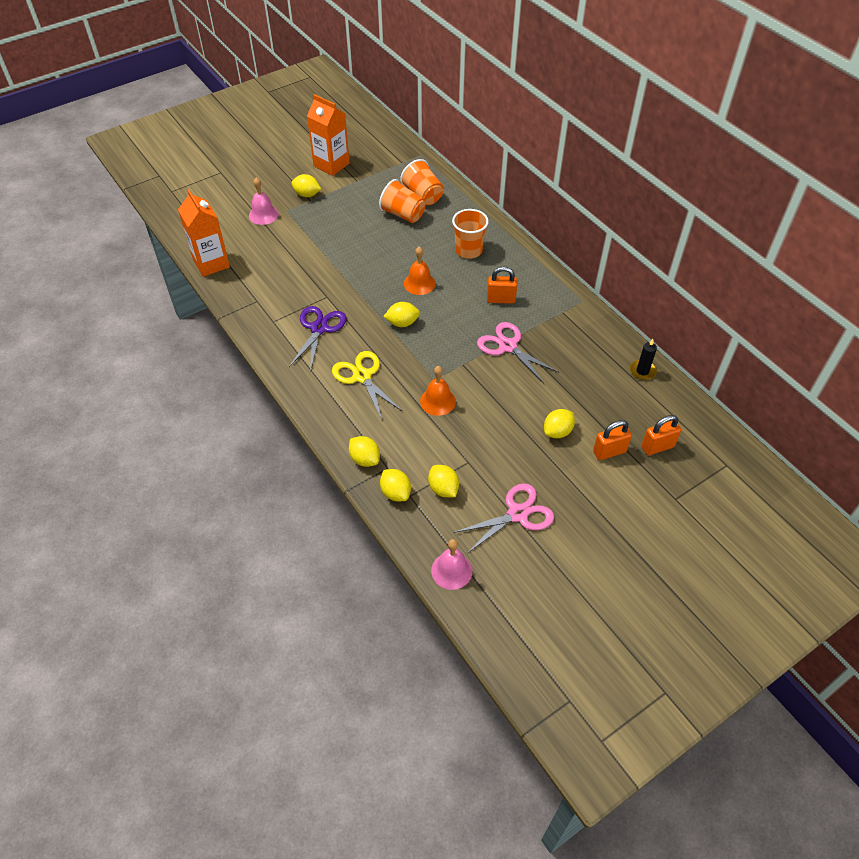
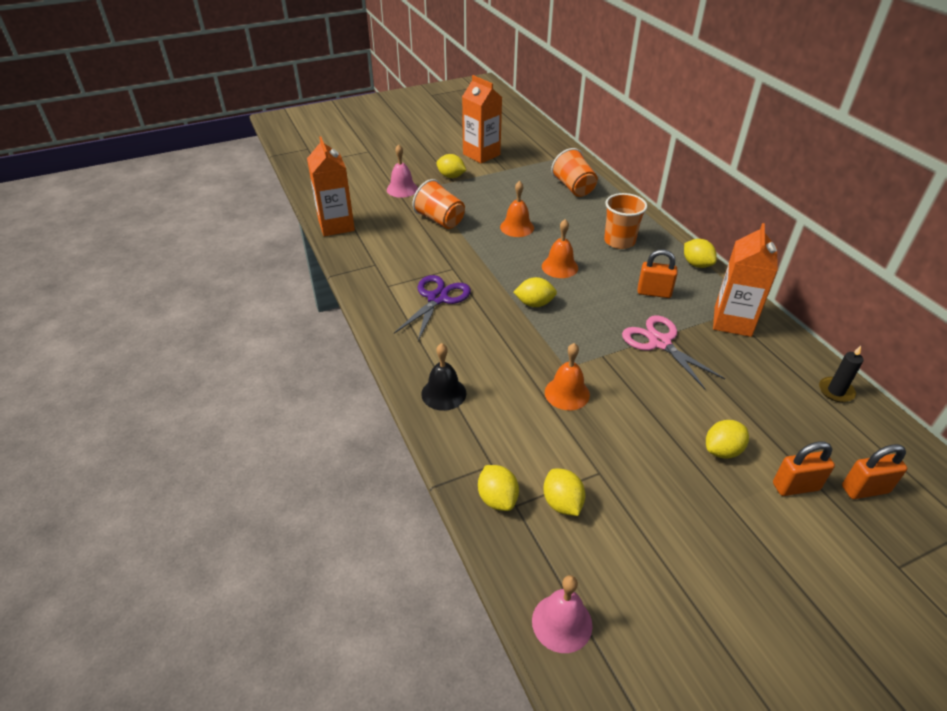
camera: 10 degrees right, 10 degrees down
yellow scissors [332,351,403,419] -> none
yellow lemon [349,436,380,467] -> yellow lemon moved to [684,239,717,268]
orange cup [379,179,426,223] -> orange cup moved to [413,179,465,229]
pink scissors [453,483,554,553] -> none
none -> black bell [421,343,466,411]
none -> orange bell [500,181,534,237]
none -> orange carton [713,223,778,337]

